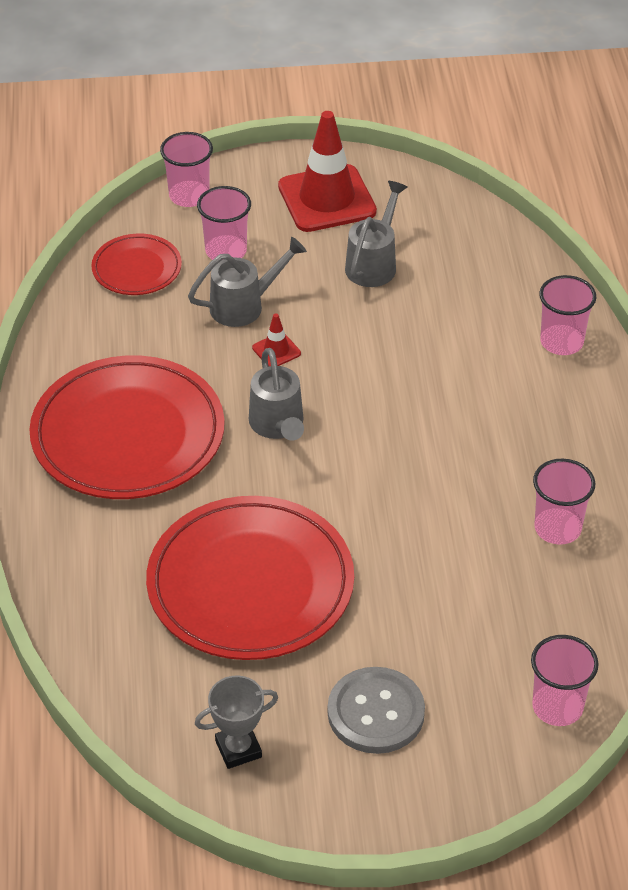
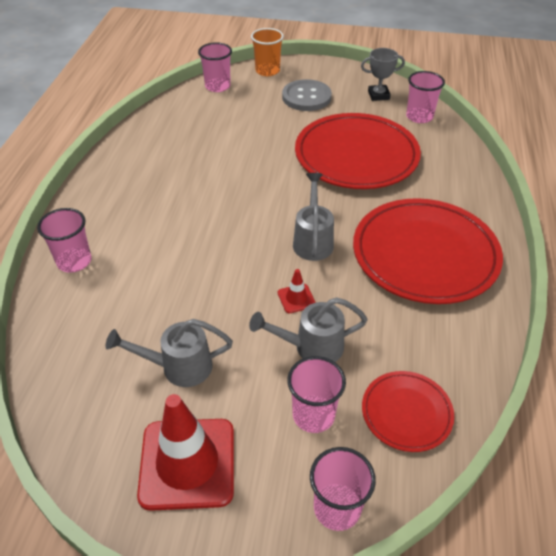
camera: 165 degrees left, 0 degrees up
grey watering can [345,181,407,287] -> grey watering can turned 45 degrees clockwise [106,319,233,387]
pink cup [533,459,595,545] -> pink cup moved to [406,71,445,123]
none -> orange cup [251,28,284,76]

